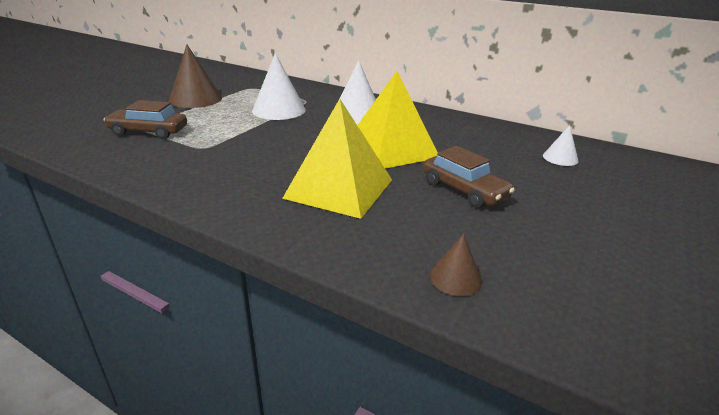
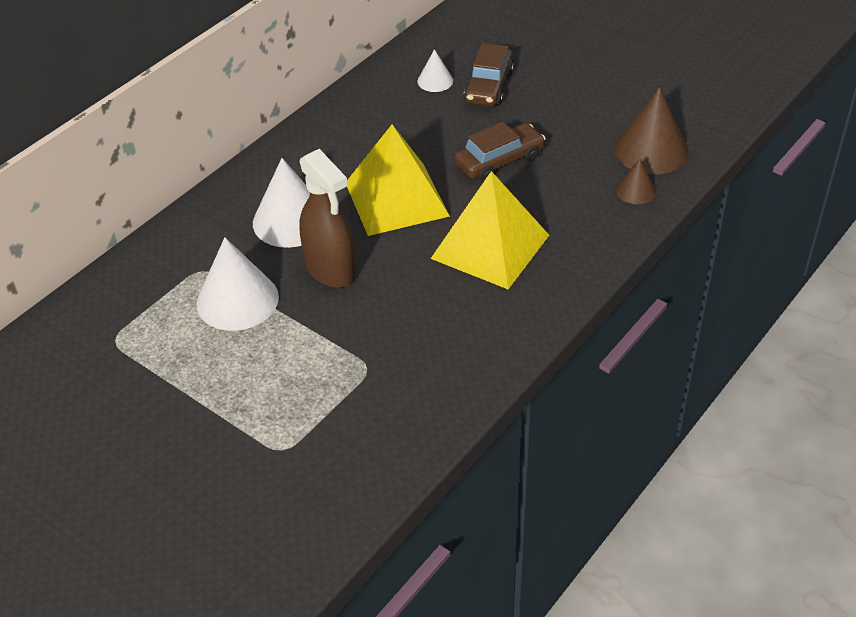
camera: 80 degrees left, 15 degrees up
brown car [104,100,187,139] -> brown car moved to [464,43,514,106]
brown cone [169,44,222,108] -> brown cone moved to [614,87,688,174]
none -> brown spray bottle [299,149,355,288]

